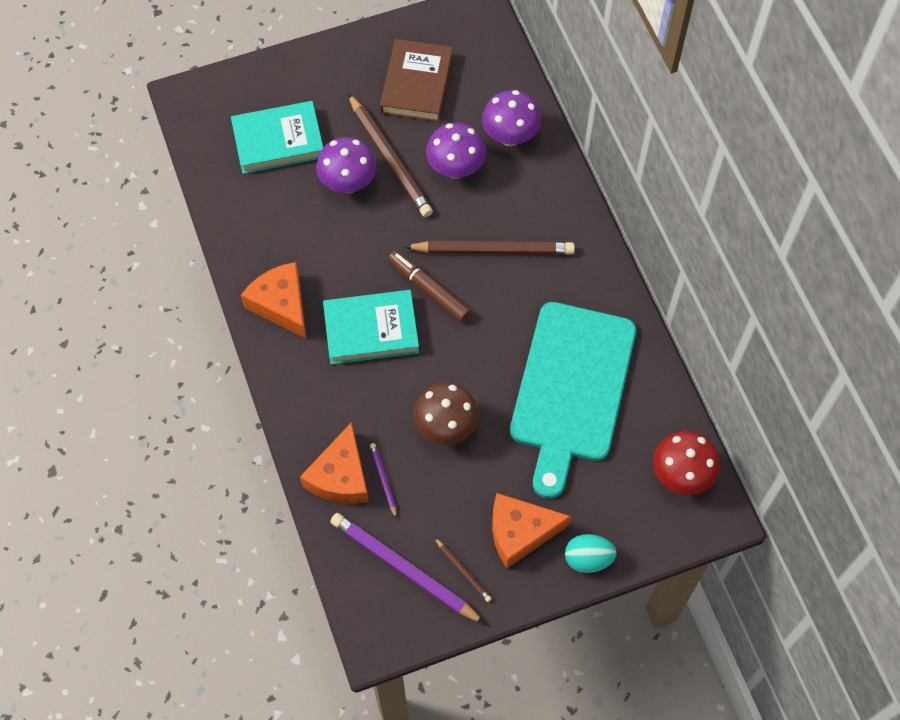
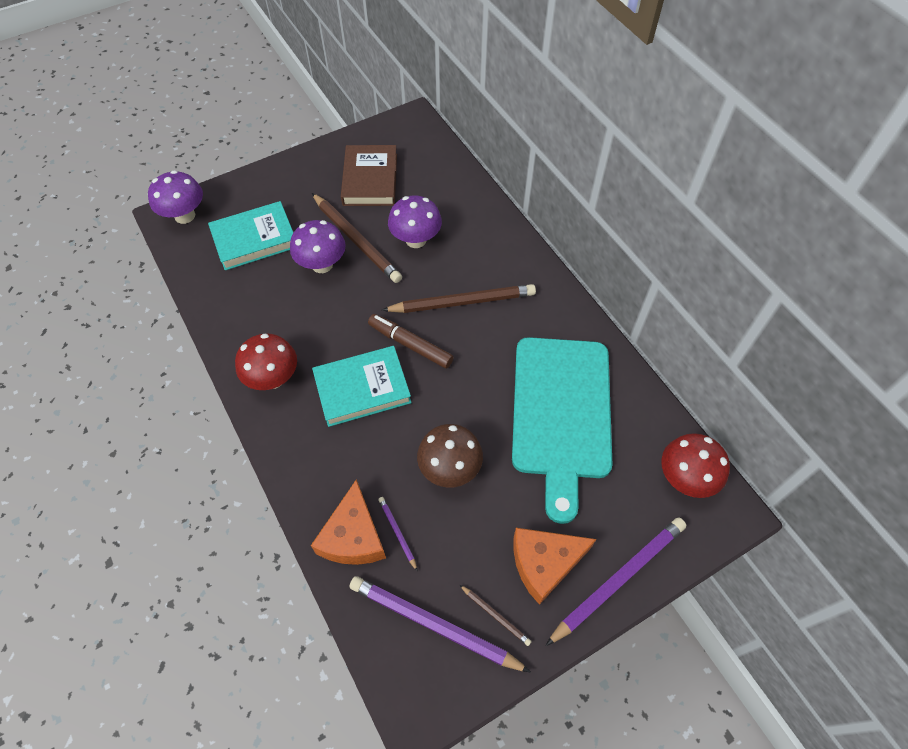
camera: 10 degrees left, 5 degrees down
orange cheese [241,262,306,338] -> red mushroom [235,334,297,390]
purple mushroom [482,90,541,146] -> purple mushroom moved to [148,170,203,224]
turquoise egg [565,534,617,573] -> purple pencil [546,517,686,646]

